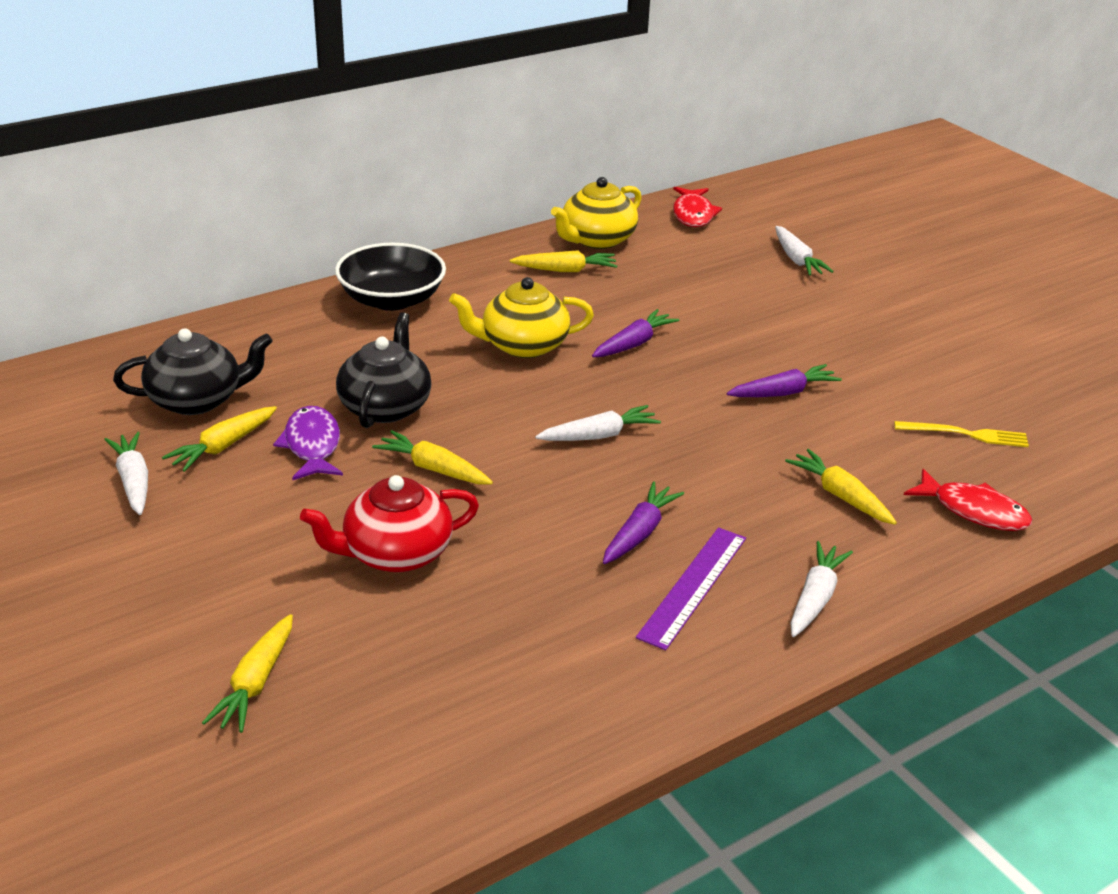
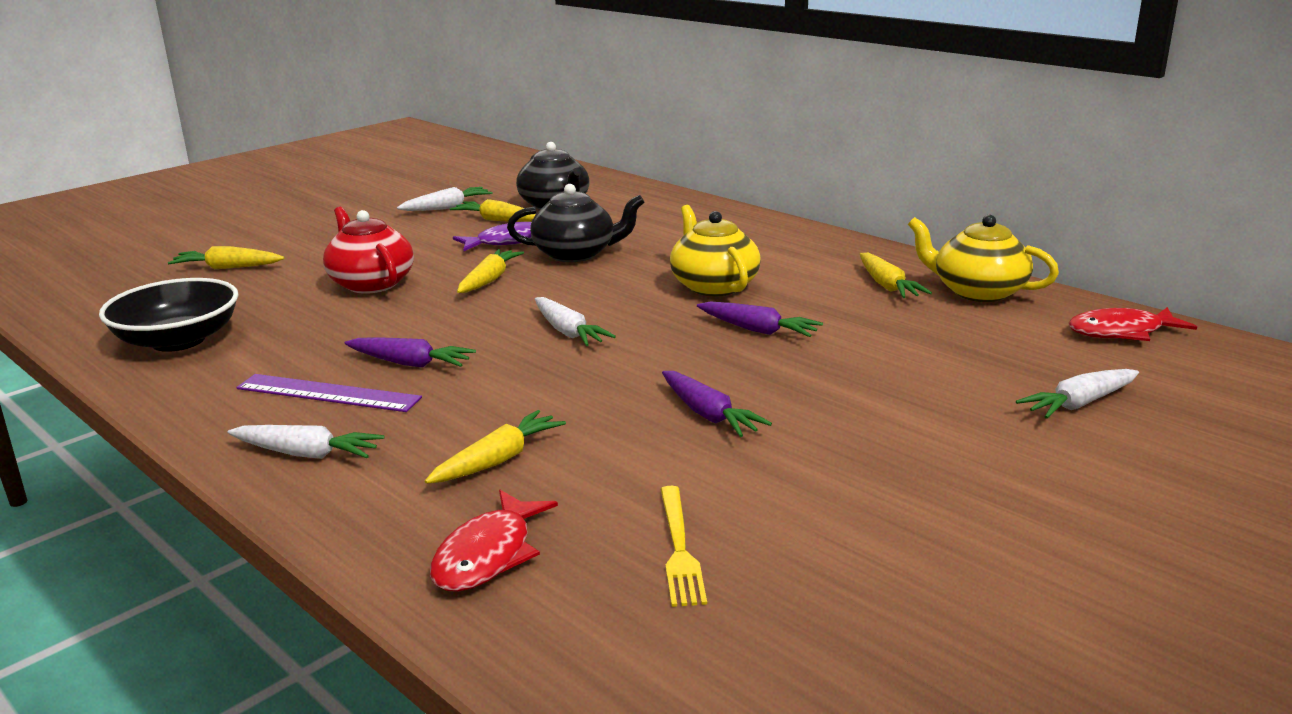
camera: 80 degrees right, 10 degrees down
black bowl [335,243,446,311] -> black bowl moved to [99,278,238,352]

